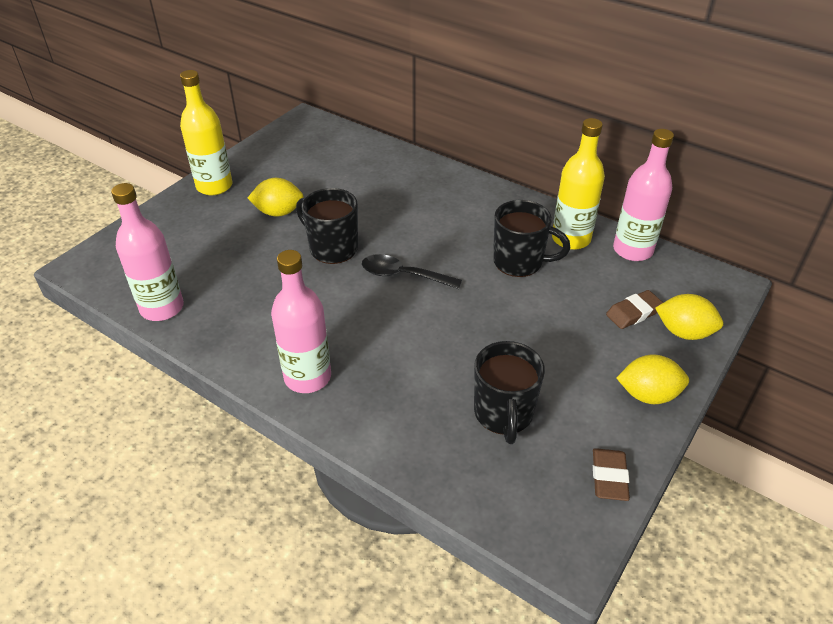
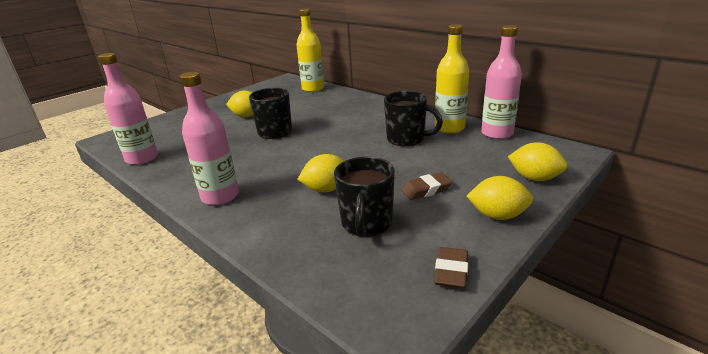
camera: 10 degrees right, 15 degrees down
yellow bottle [180,70,232,195] -> yellow bottle moved to [297,8,324,92]
black spoon [362,254,462,289] -> none
brown eraser [606,290,663,329] -> brown eraser moved to [401,172,452,200]
none -> yellow lemon [297,154,344,192]

